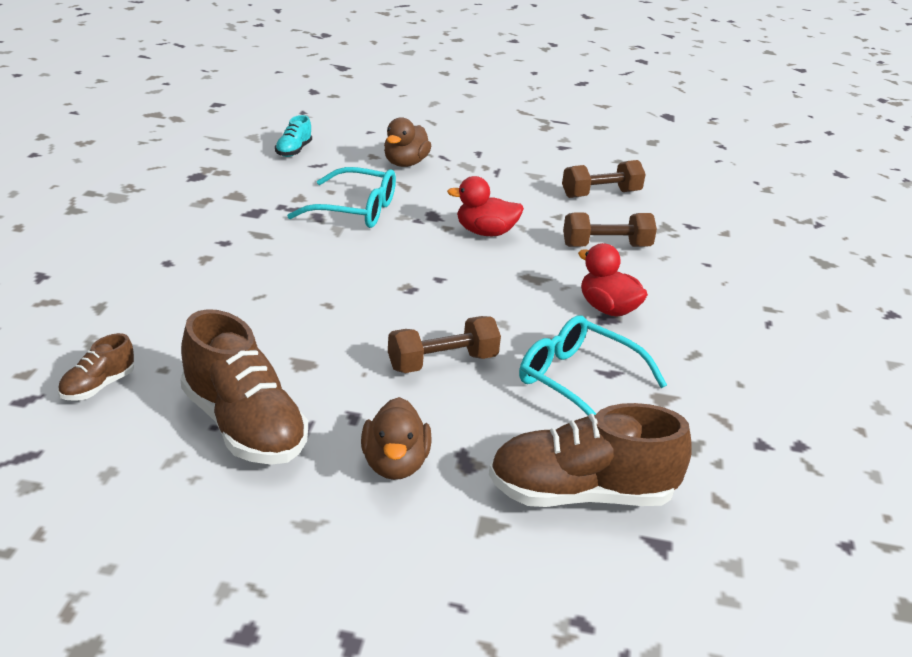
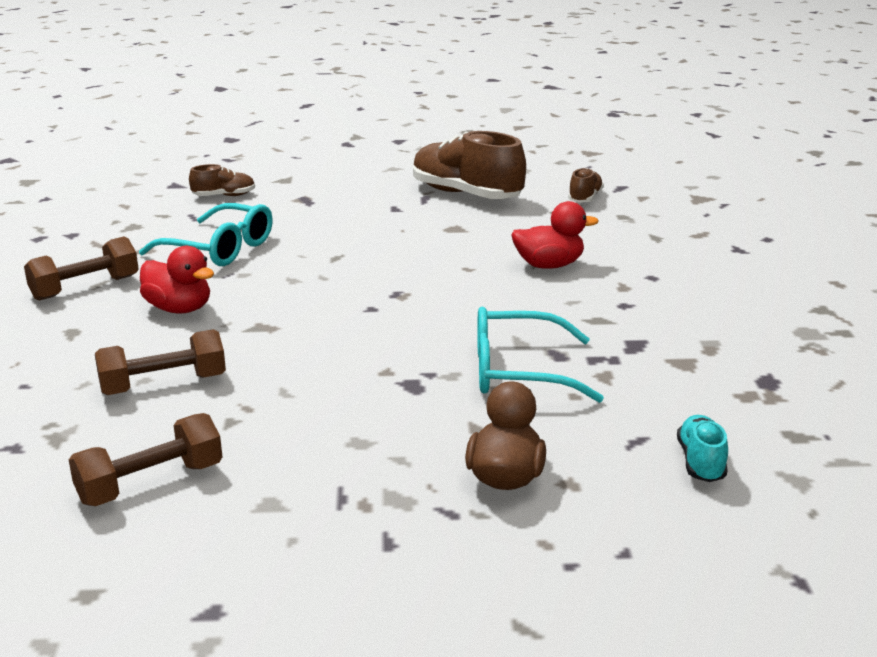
camera: 170 degrees right, 5 degrees down
brown duck [361,397,432,480] -> none
brown dumbbell [388,316,501,373] -> brown dumbbell moved to [24,236,139,301]
red duck [447,176,524,236] -> red duck moved to [511,201,599,269]
brown shoe [489,403,692,507] -> brown shoe [189,164,255,196], size x0.48

